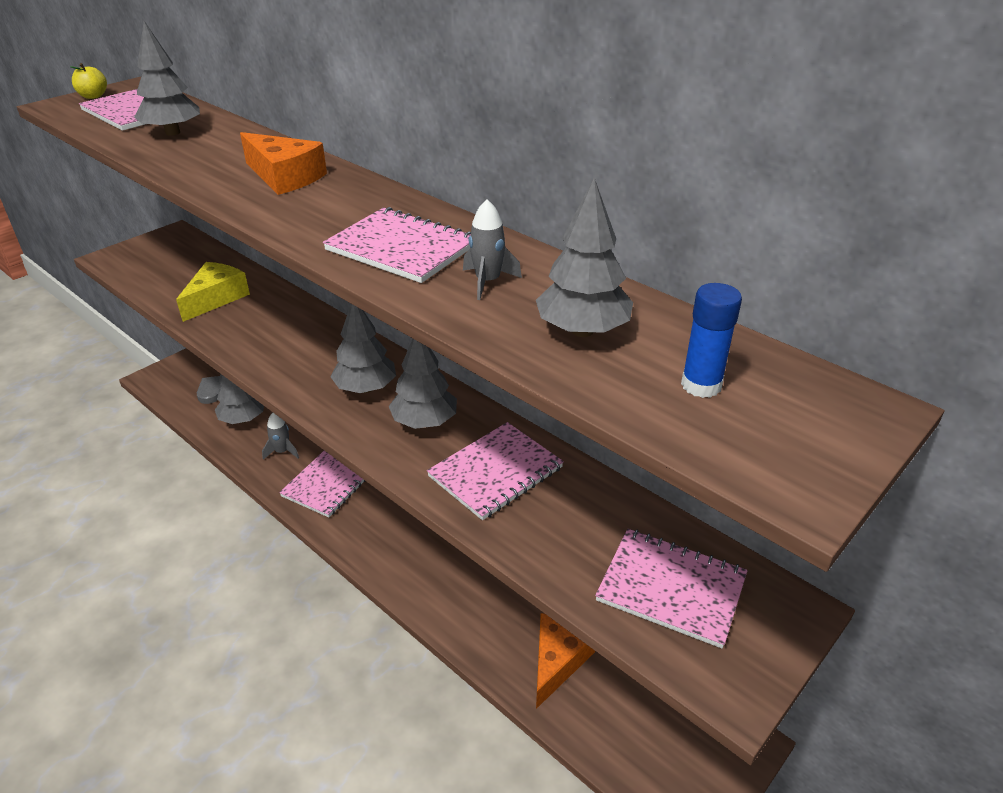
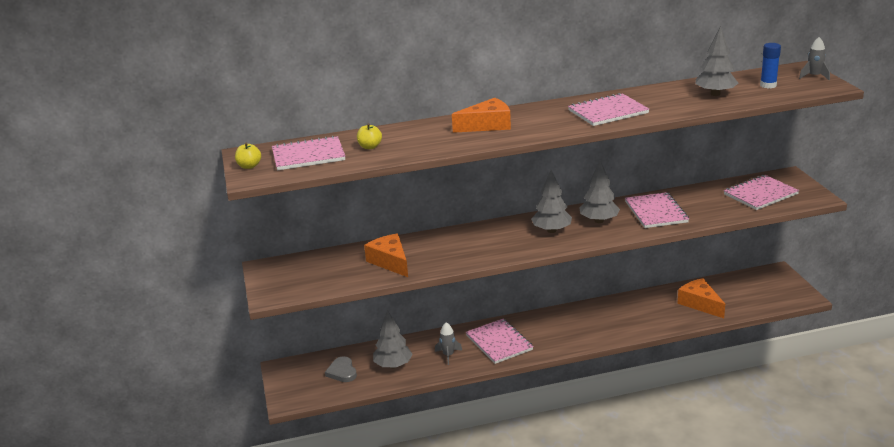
camera: 55 degrees left, 10 degrees down
grey tree [134,21,200,136] -> yellow apple [357,123,382,149]
yellow cheese [176,262,250,322] -> orange cheese [364,234,408,277]
grey rocket [463,199,522,300] -> grey rocket moved to [799,37,830,80]

